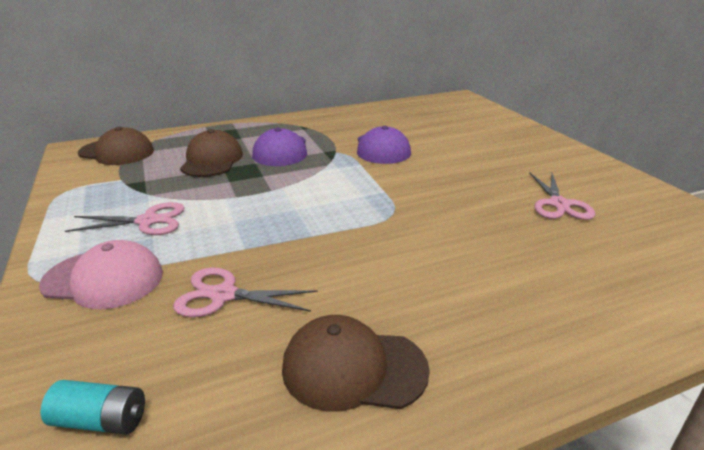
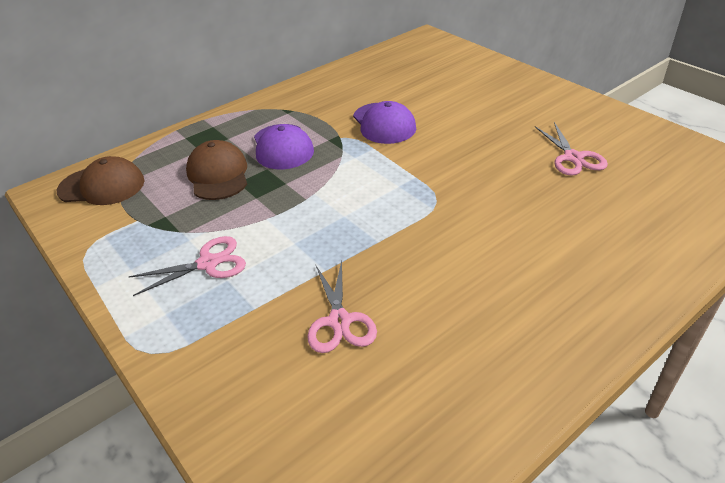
camera: 15 degrees left, 10 degrees up
pink cap [39,240,163,309] -> none
turquoise battery [41,380,145,435] -> none
pink scissors [173,267,317,317] -> pink scissors turned 90 degrees counterclockwise [307,260,377,353]
brown cap [282,315,430,412] -> none

